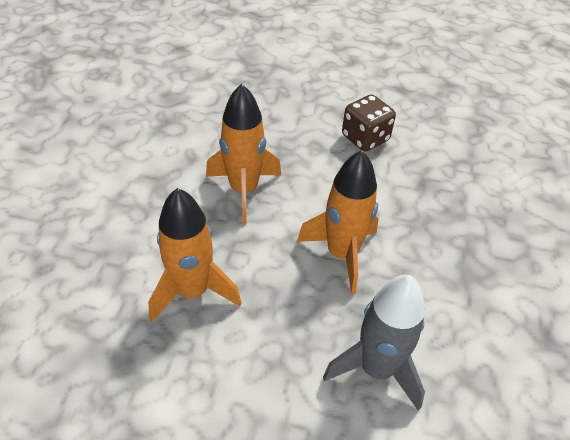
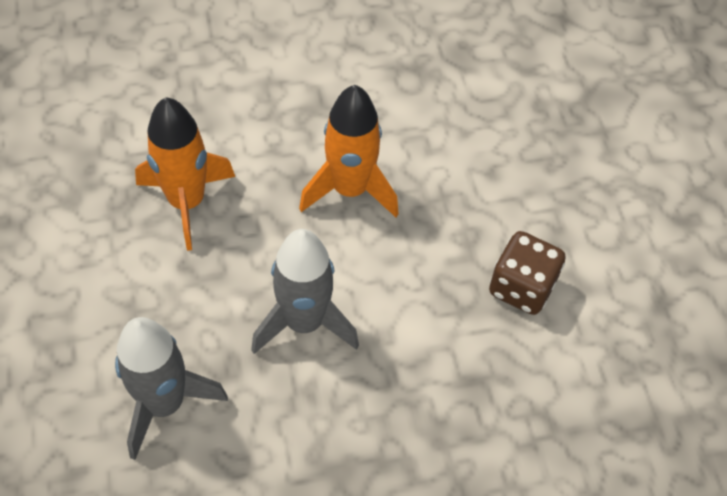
camera: 65 degrees right, 10 degrees up
orange rocket [297,150,378,294] -> grey rocket [251,229,359,354]

